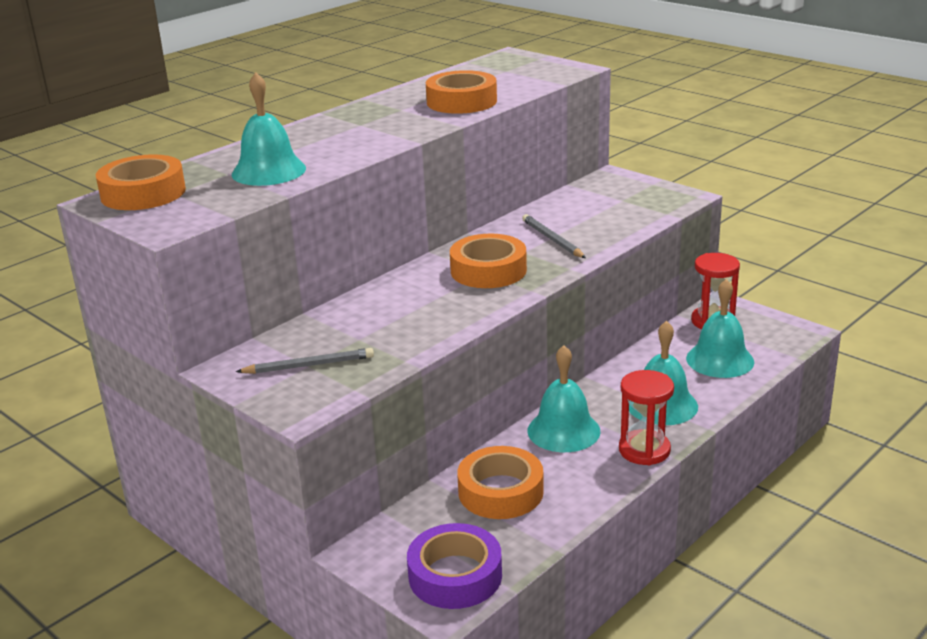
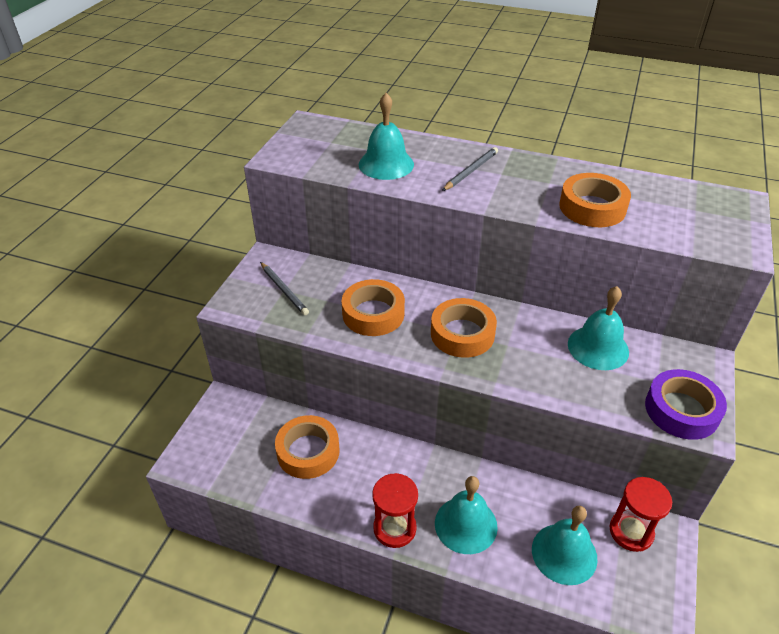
camera: 65 degrees right, 15 degrees up
orange tape [96,154,186,210] -> orange tape moved to [342,279,405,336]
purple tape [407,523,502,609] -> purple tape moved to [645,369,727,440]
grey pencil [522,214,586,258] -> grey pencil moved to [442,147,498,191]
turquoise bell [528,345,600,452] -> turquoise bell moved to [568,286,629,370]

